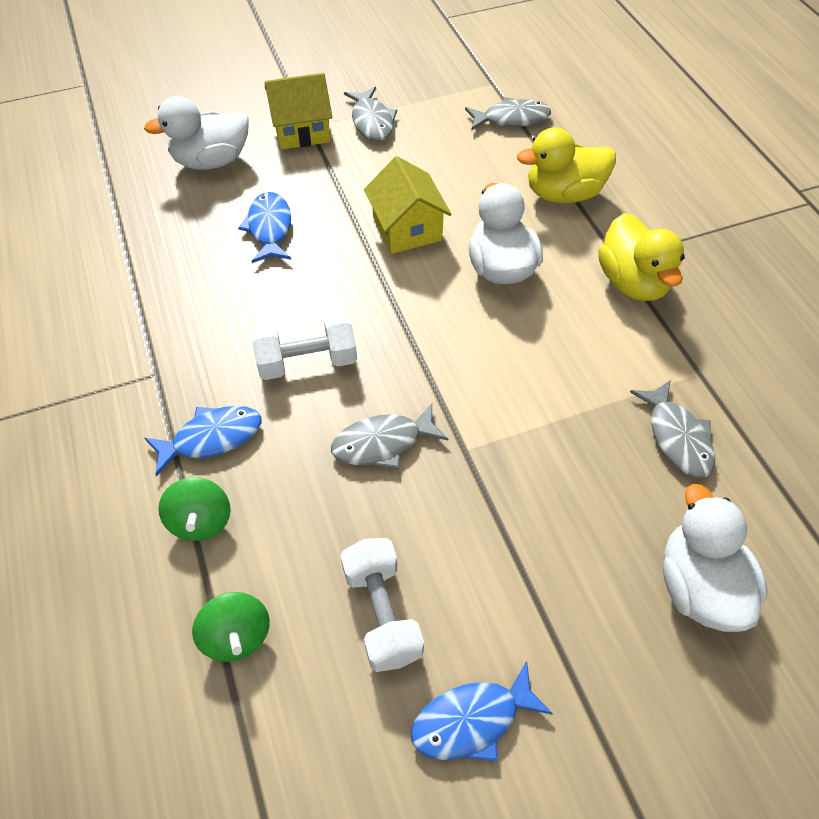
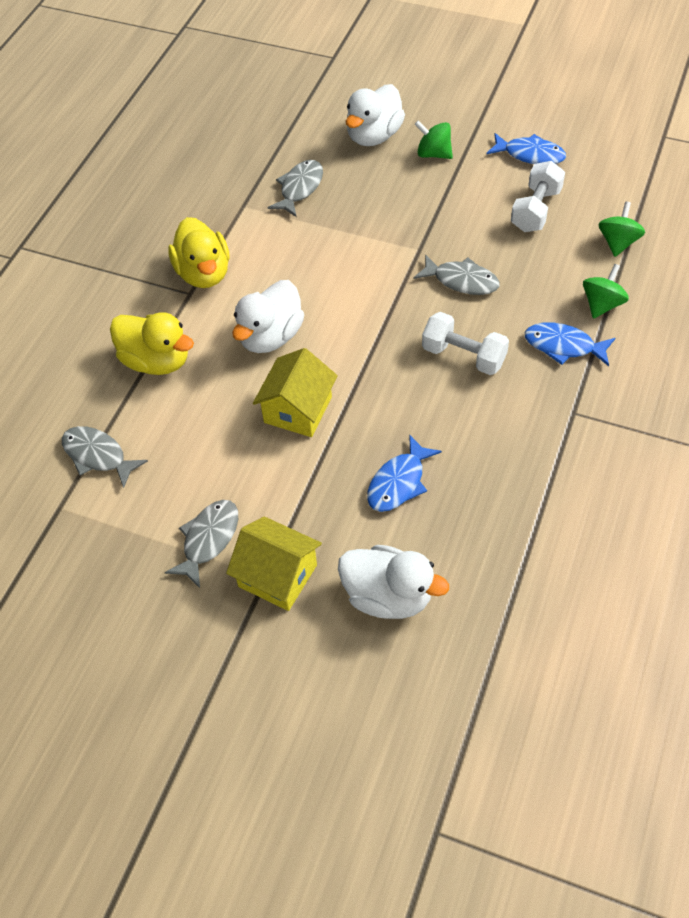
camera: 135 degrees left, 0 degrees up
yellow duck [598,213,685,301] -> yellow duck turned 135 degrees clockwise [168,217,229,288]
none -> green spinning top [415,120,453,159]

